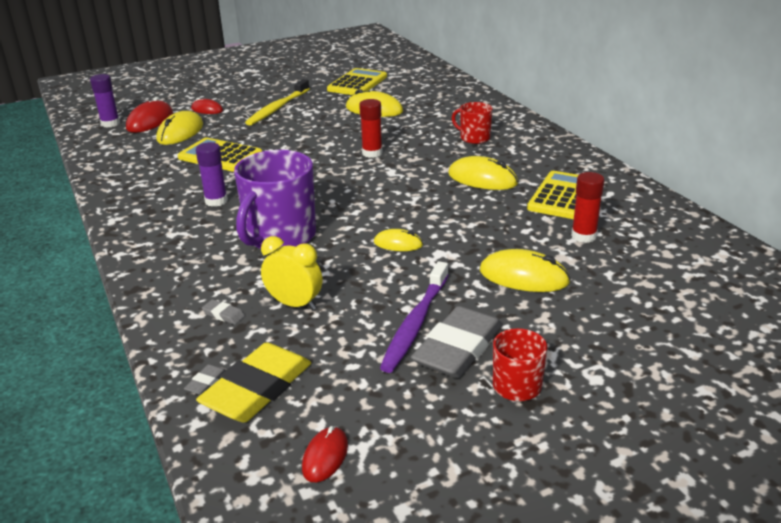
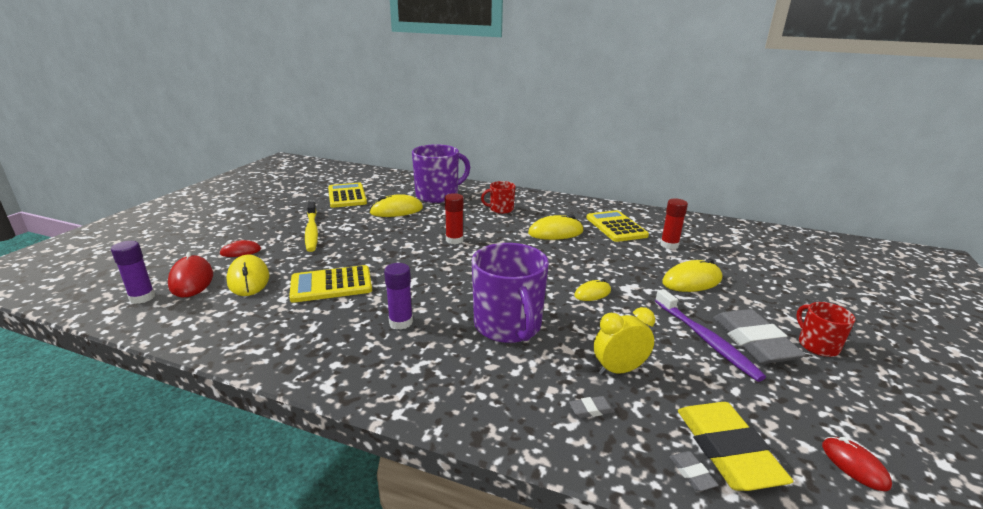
camera: 45 degrees left, 5 degrees down
none -> purple mug [412,144,470,203]

